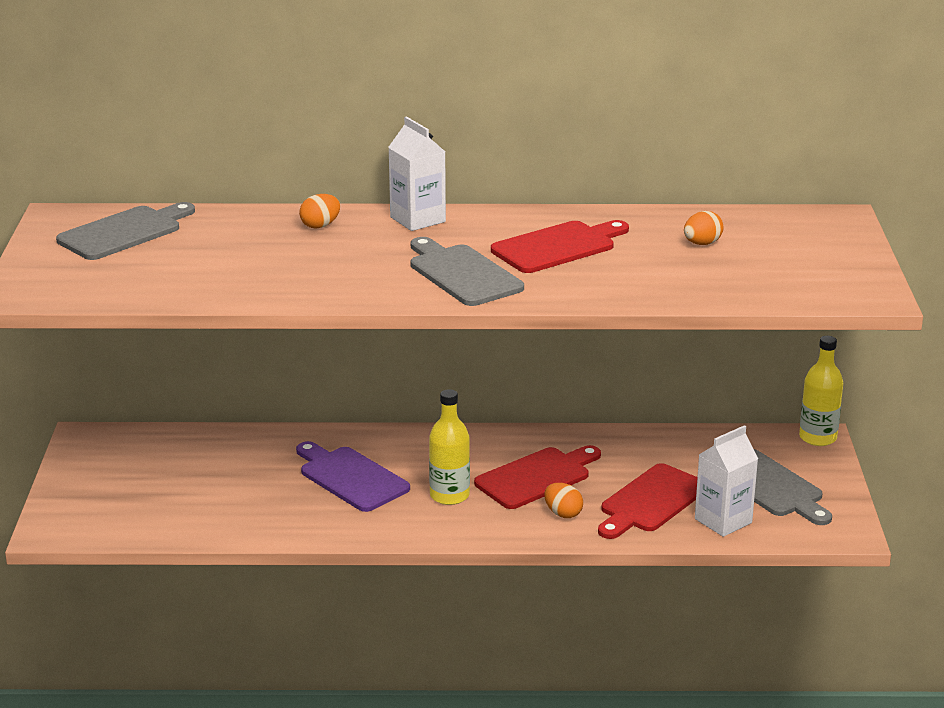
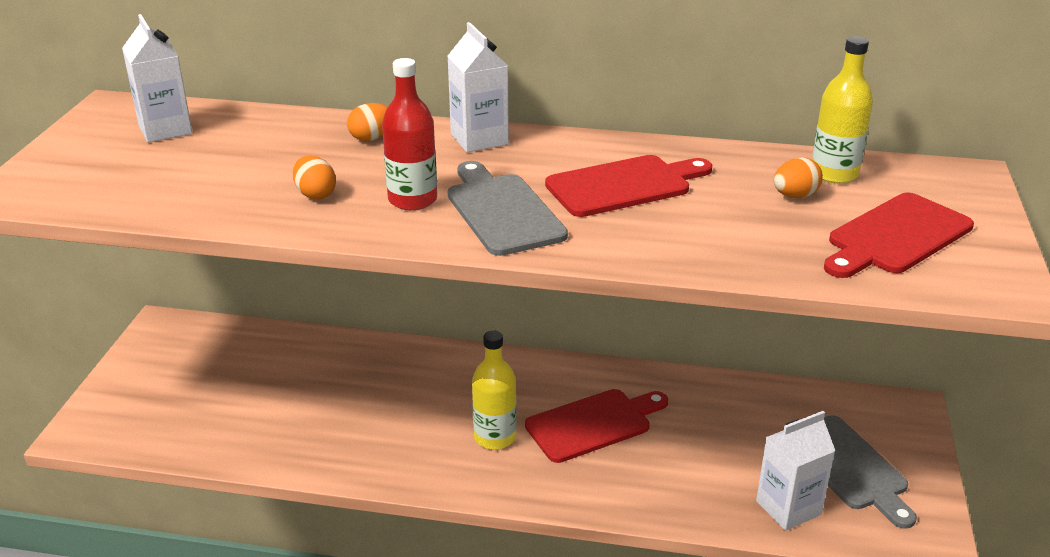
camera: 10 degrees right, 5 degrees up
grey cutting board [56,202,195,260] -> white carton [122,14,192,142]
purple cutting board [296,441,410,512] -> none
orange egg [544,483,583,518] -> orange egg moved to [293,156,336,199]
red cutting board [598,463,698,539] -> red cutting board moved to [824,192,974,278]
yellow bottle [799,336,843,446] -> yellow bottle moved to [812,36,873,184]
none -> red bottle [382,58,437,210]

